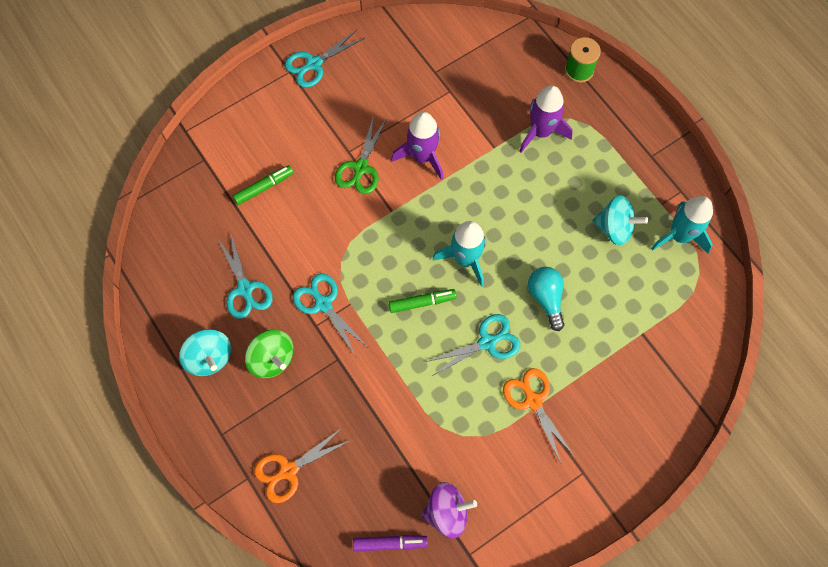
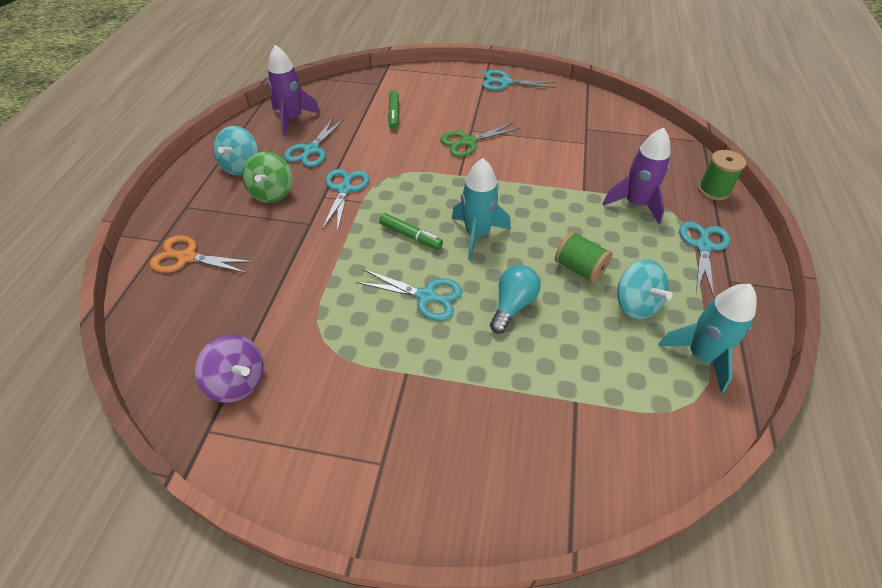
camera: 45 degrees right, 20 degrees down
green marker [233,165,294,205] -> green marker turned 75 degrees clockwise [388,91,399,130]
purple marker [353,535,428,552] -> none
purple rocket [391,112,443,180] -> purple rocket moved to [268,45,321,136]
orange scissors [503,368,575,463] -> none
none -> green spool [555,231,613,283]
none -> turquoise scissors [679,221,730,298]

